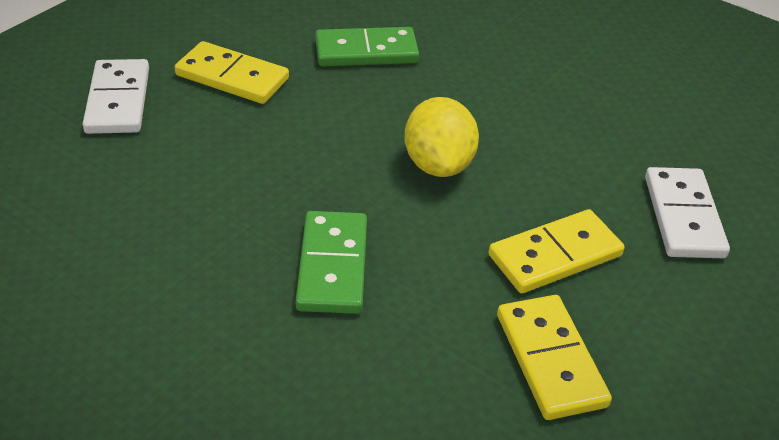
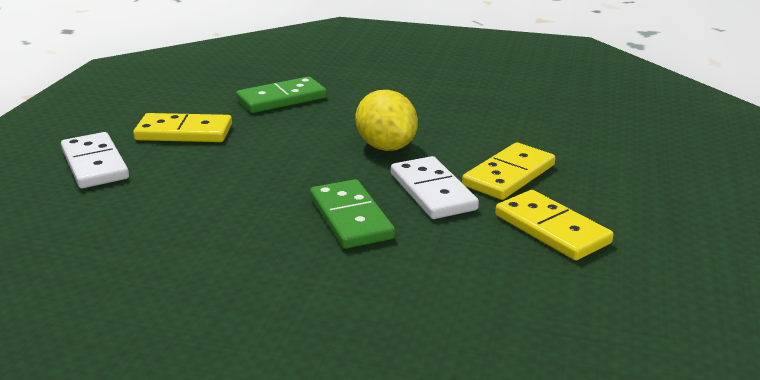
camera: 20 degrees left, 15 degrees down
white domino [645,167,730,258] -> white domino moved to [391,156,479,219]

